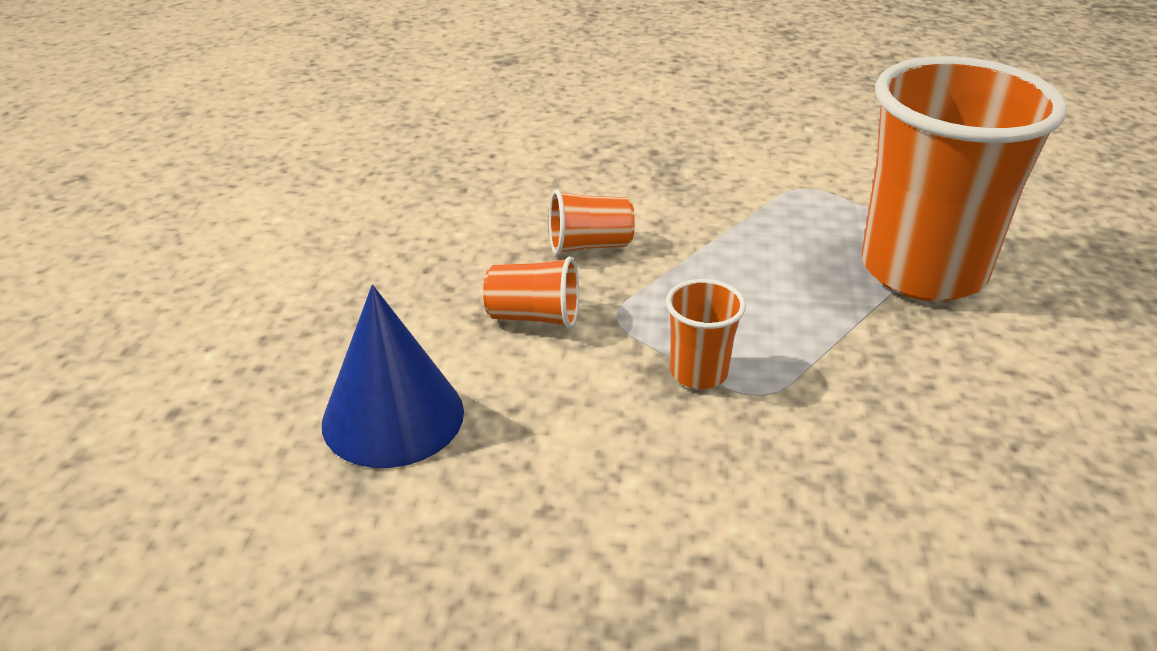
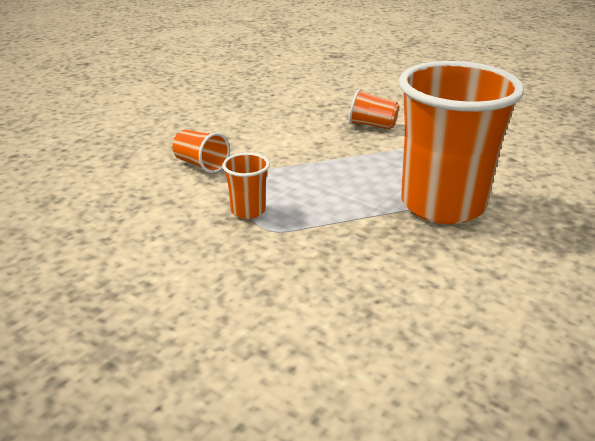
camera: 30 degrees right, 5 degrees down
blue cone [322,285,464,468] -> none
orange cup [549,189,635,255] -> orange cup moved to [349,89,399,129]

